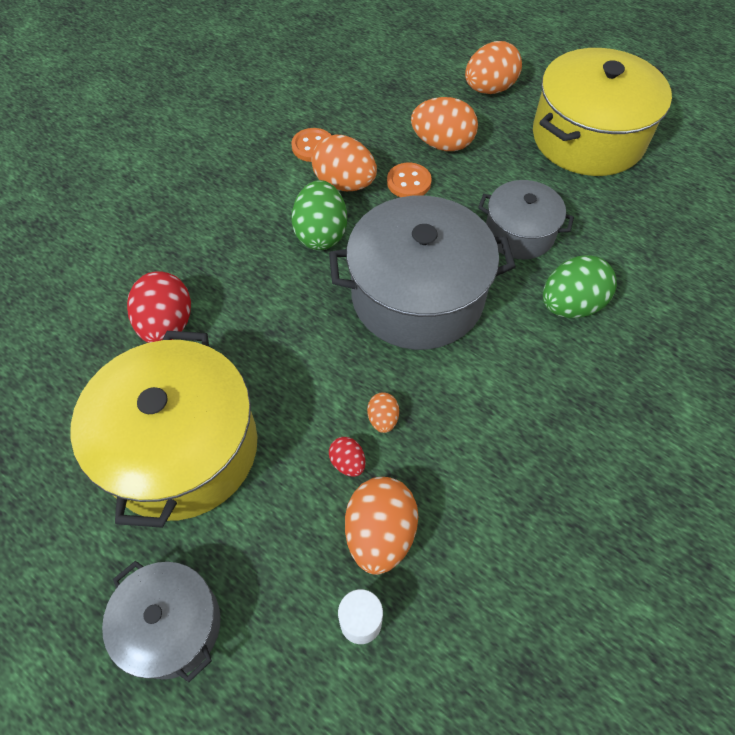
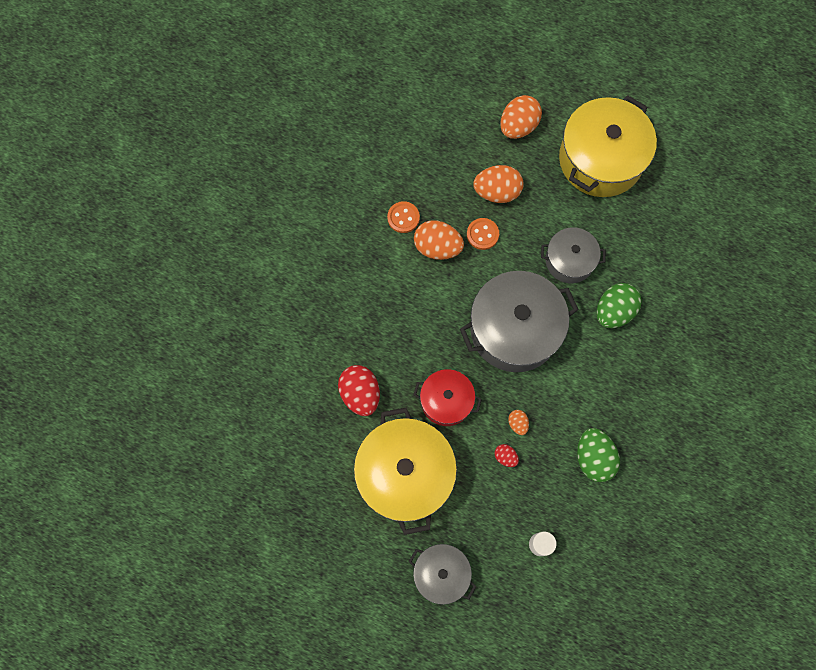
camera: 15 degrees left, 15 degrees up
green egg [291,180,347,250] -> green egg moved to [577,428,620,482]
orange egg [345,477,419,575] -> none
none -> red pot [413,369,482,426]

